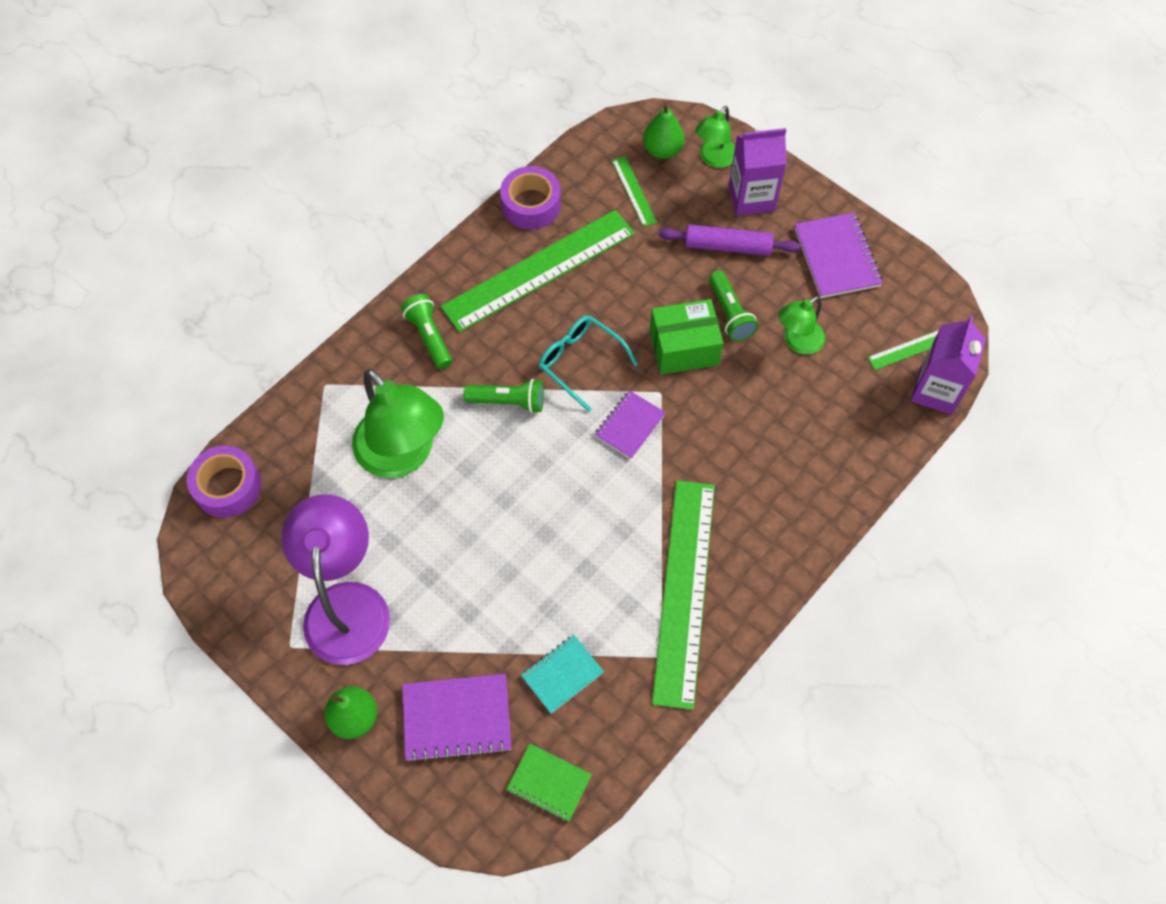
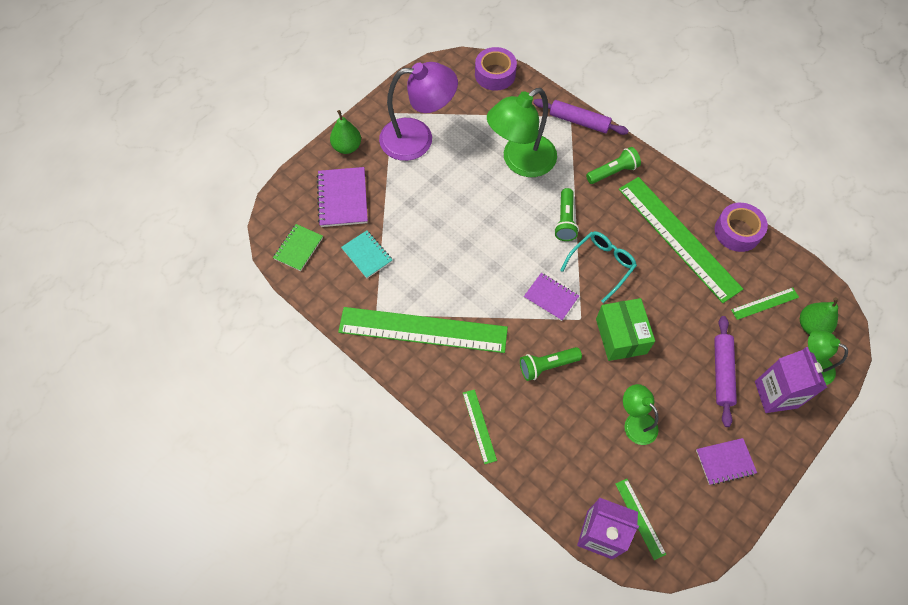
camera: 90 degrees right, 0 degrees up
green flashlight [709,270,758,341] -> green flashlight moved to [520,347,582,381]
purple notebook [794,213,883,298] -> purple notebook [696,438,757,485], size x0.66
none -> green ruler [463,389,497,464]
none -> purple rolling pin [533,99,629,135]

